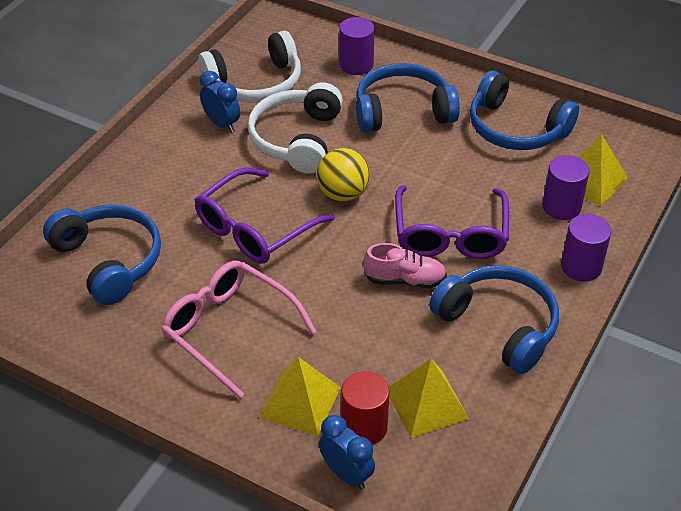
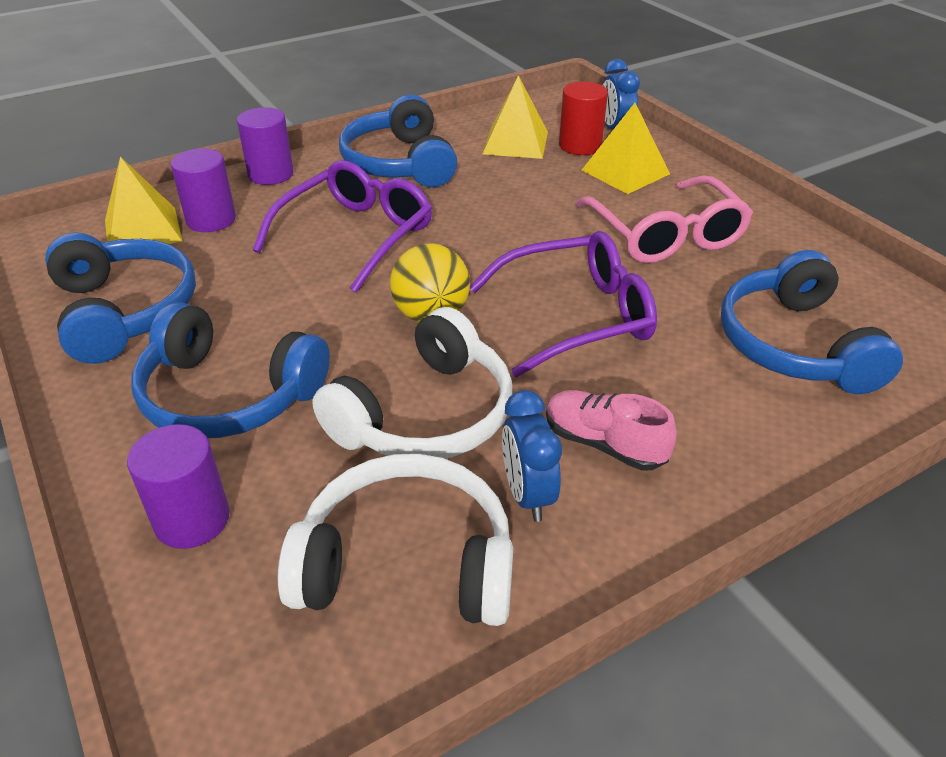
camera: 150 degrees left, 5 degrees down
pink shoe [363,243,447,288] -> pink shoe moved to [546,390,677,471]

